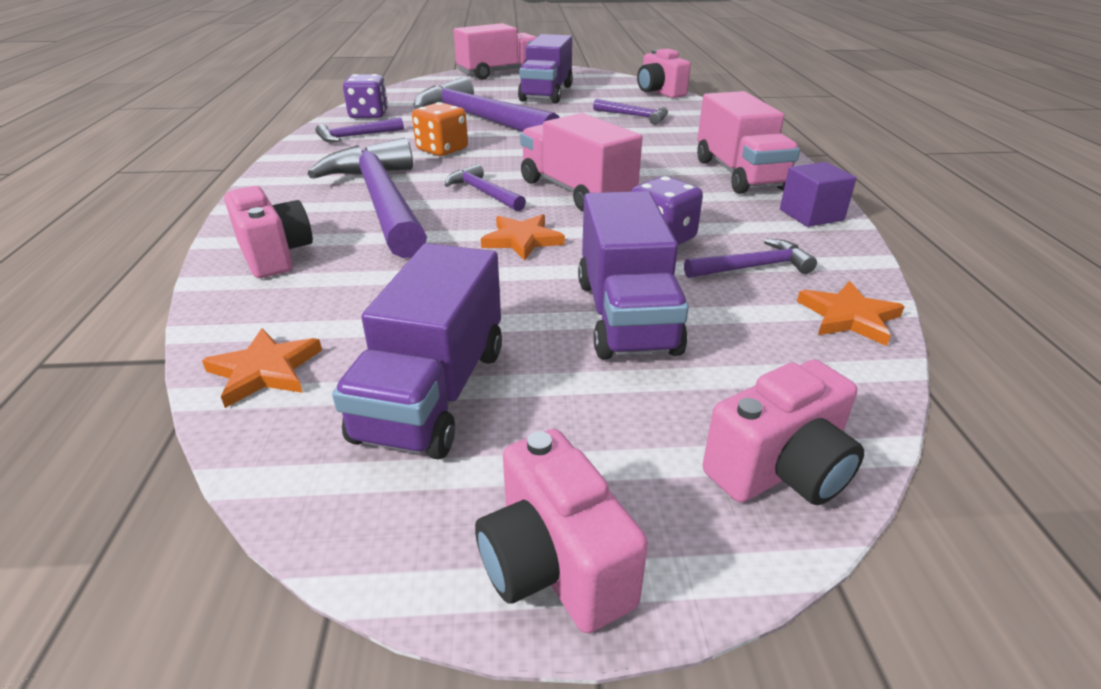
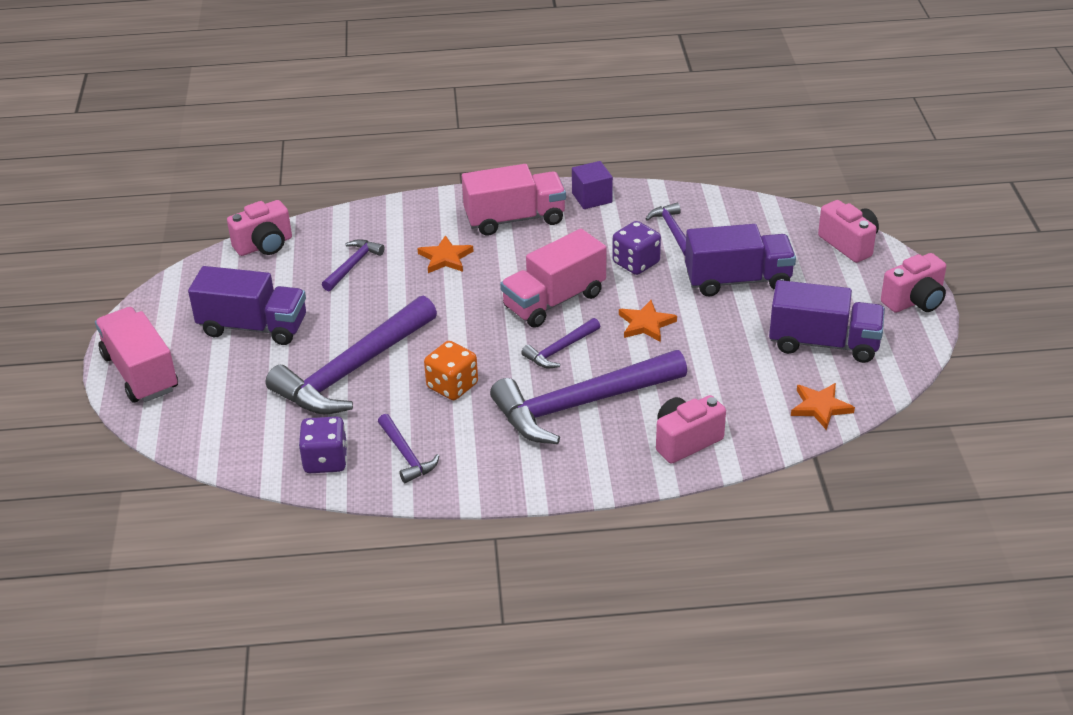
camera: 90 degrees left, 5 degrees up
orange star [797,281,905,346] -> orange star moved to [417,235,474,273]

